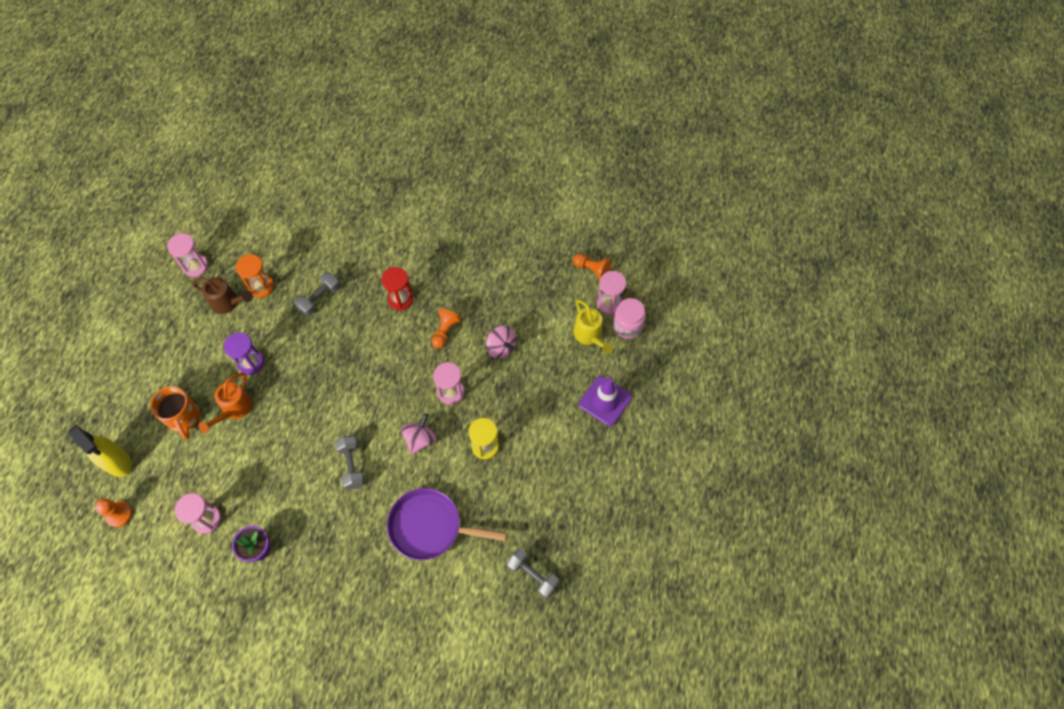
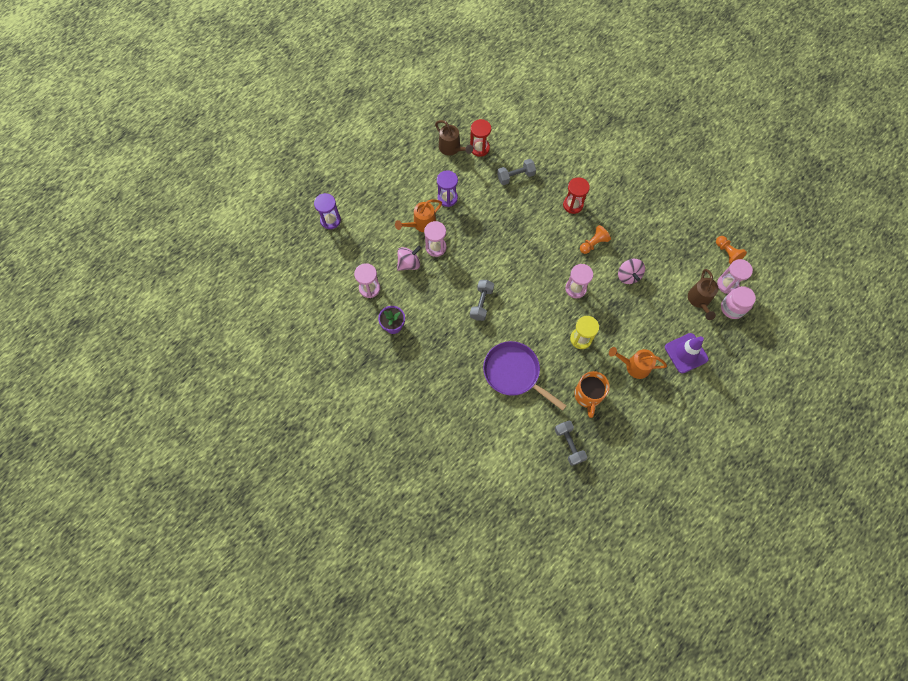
camera: 30 degrees right, 5 degrees up
yellow spray bottle [68,425,132,477] -> purple hourglass [314,193,341,229]
orange pawn [95,498,132,527] -> none
orange mug [150,386,200,440] -> orange mug moved to [574,371,610,418]
pink hourglass [167,233,208,277] -> pink hourglass moved to [424,221,447,257]
orange hourglass [236,254,274,298] -> red hourglass [470,119,491,157]
pink spinning top [401,414,436,455] -> pink spinning top moved to [397,246,421,271]
yellow watering can [573,299,613,354] -> brown watering can [688,269,718,320]
none -> orange watering can [609,347,667,379]

